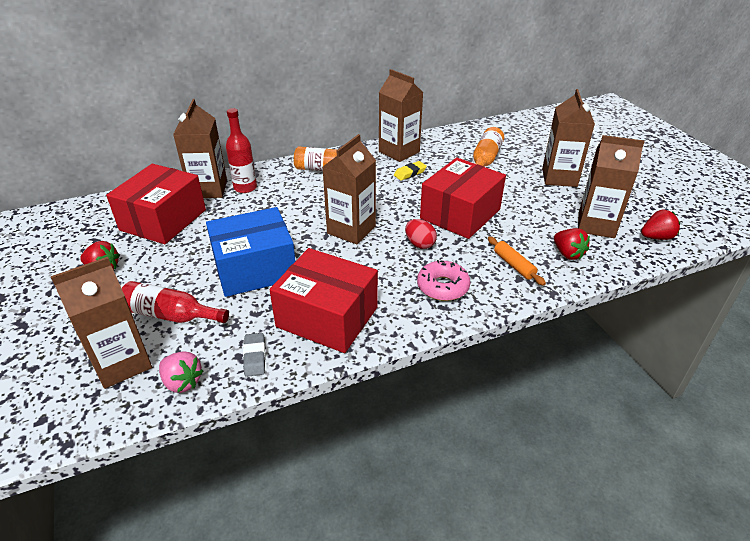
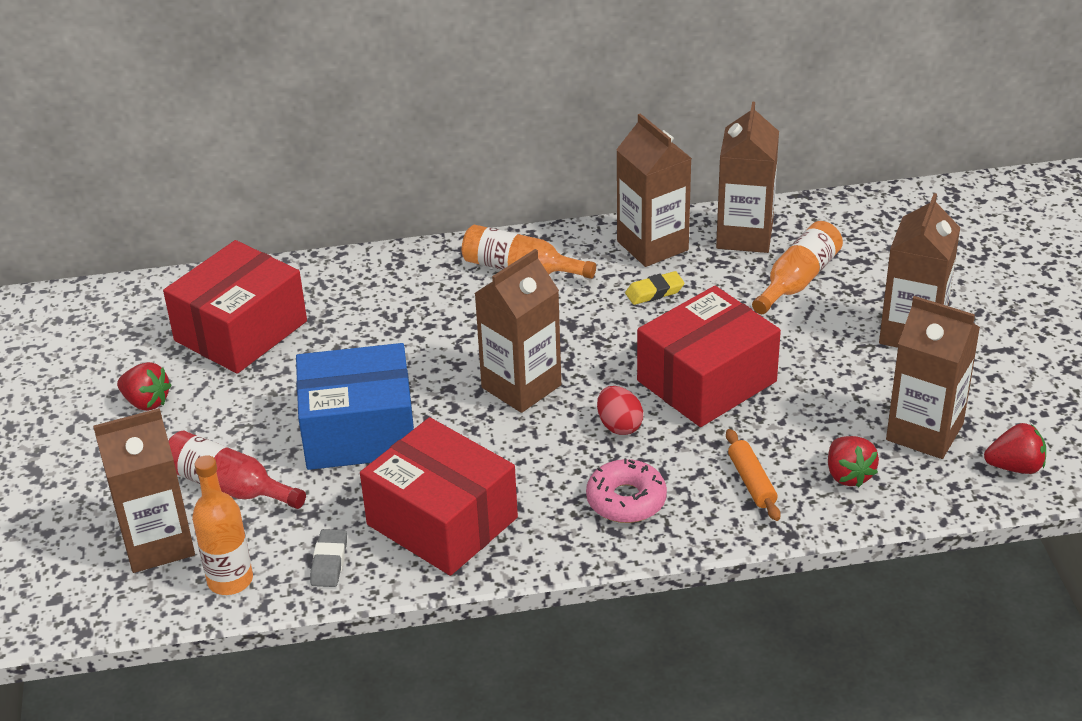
camera: 15 degrees right, 0 degrees up
pink strawberry [159,351,203,393] -> orange bottle [192,455,253,595]
brown carton [173,99,227,198] -> brown carton moved to [716,102,779,253]
red bottle [226,108,257,193] -> none

